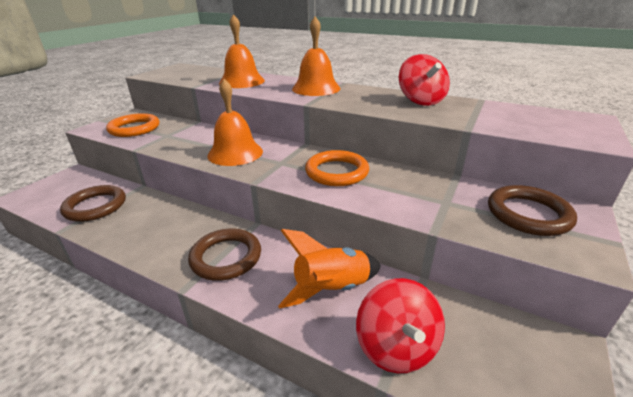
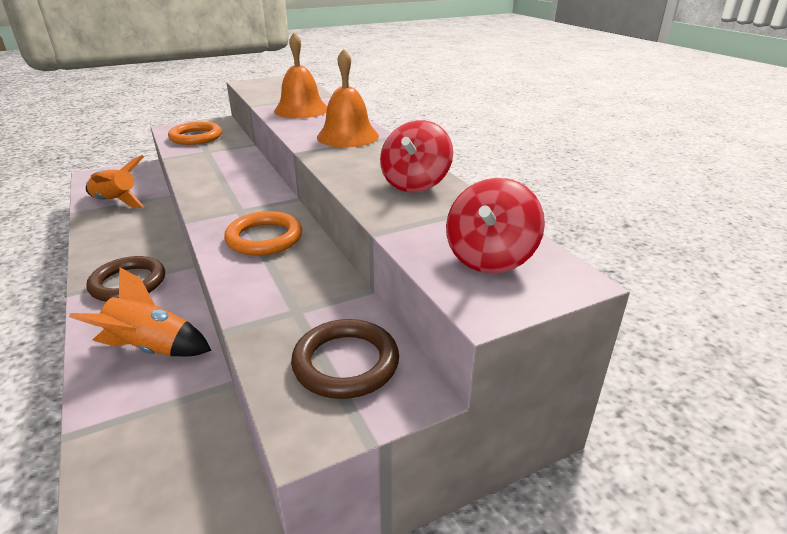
camera: 35 degrees right, 0 degrees up
brown ring [60,185,126,222] -> orange rocket [86,155,144,208]
orange bell [207,79,263,166] -> none
red spinning top [356,278,445,373] -> red spinning top moved to [446,178,545,274]

